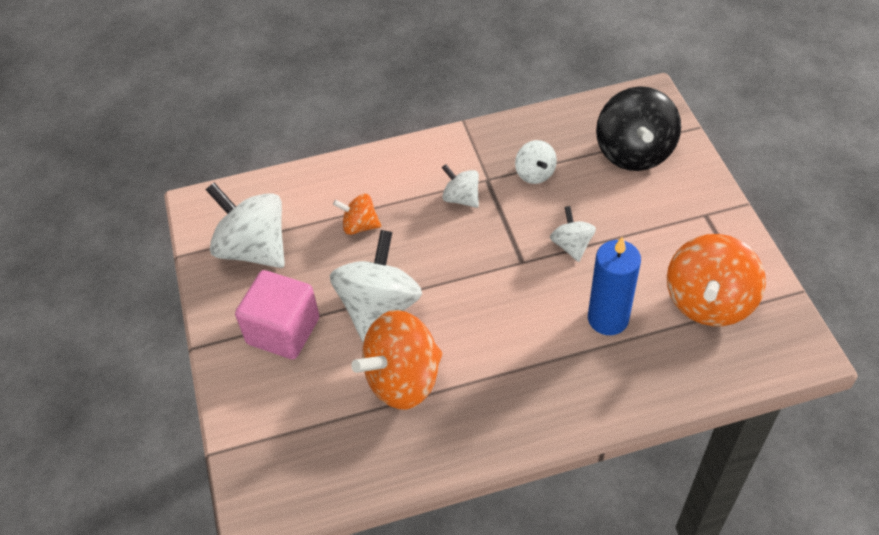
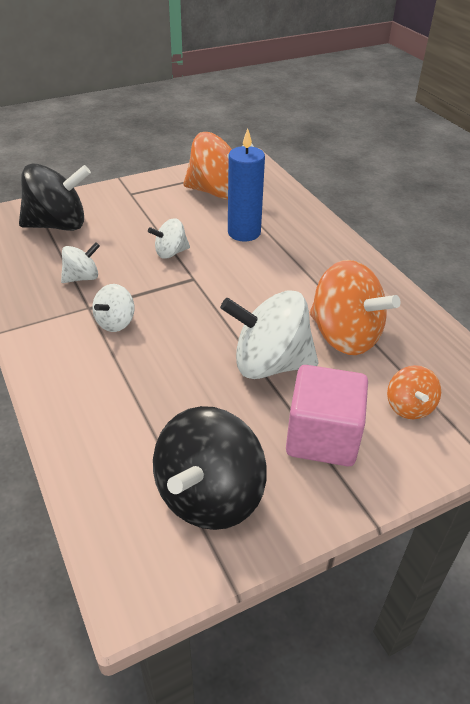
camera: 105 degrees left, 10 degrees down
white spinning top [206,183,285,268] -> black spinning top [153,406,266,530]
orange spinning top [333,194,381,235] -> orange spinning top moved to [387,365,441,419]

